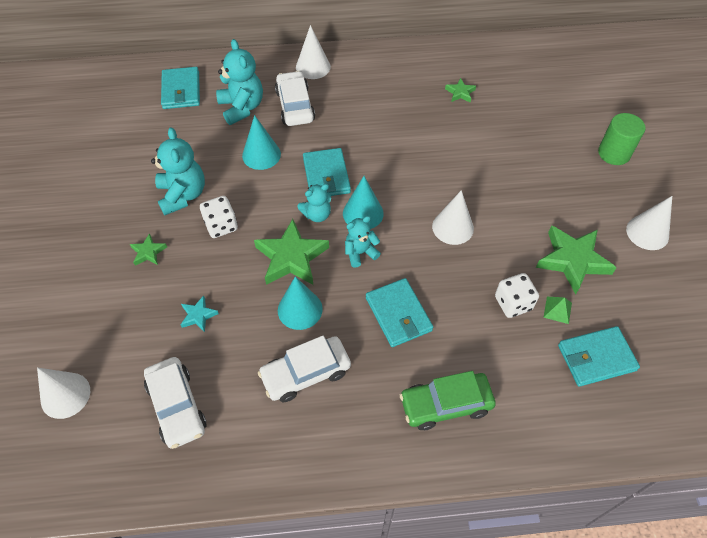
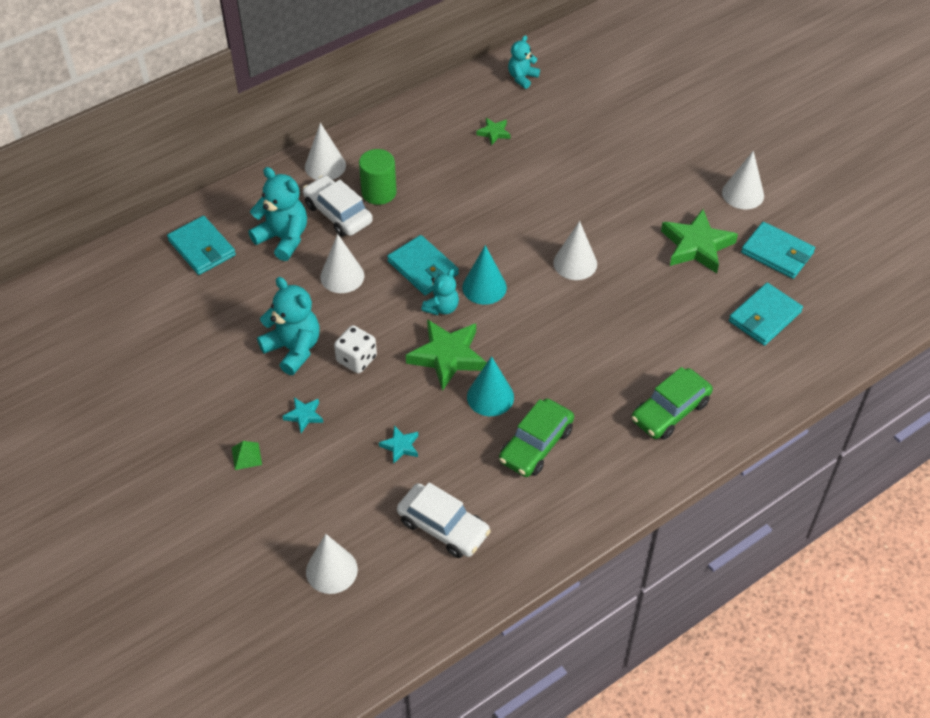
camera: 30 degrees left, 5 degrees down
green star [130,233,167,266] -> turquoise star [282,397,323,433]
turquoise cone [242,115,281,170] -> white cone [320,234,364,293]
white car [258,336,351,402] -> green car [499,398,574,477]
turquoise teddy bear [345,216,381,268] -> turquoise teddy bear moved to [508,35,540,89]
turquoise wallet [366,278,433,347] -> turquoise wallet moved to [741,222,815,279]
white dice [495,273,539,318] -> none
green pyramid [543,297,572,324] -> green pyramid moved to [232,441,262,470]
green cylinder [598,113,646,165] -> green cylinder moved to [359,149,397,205]

